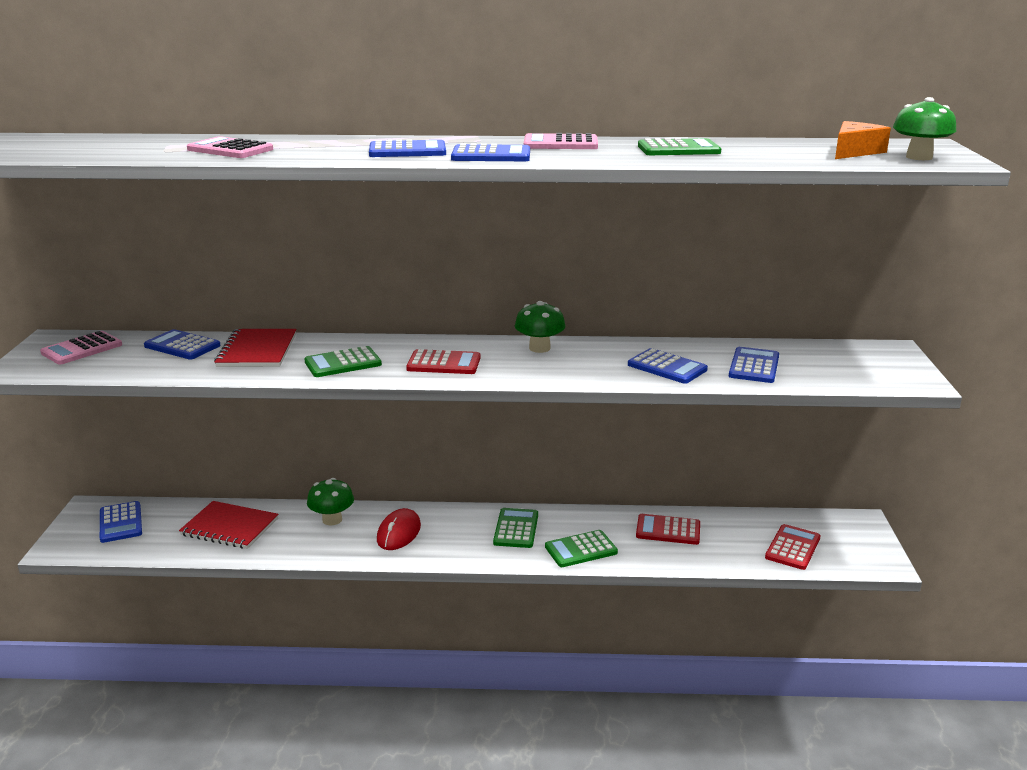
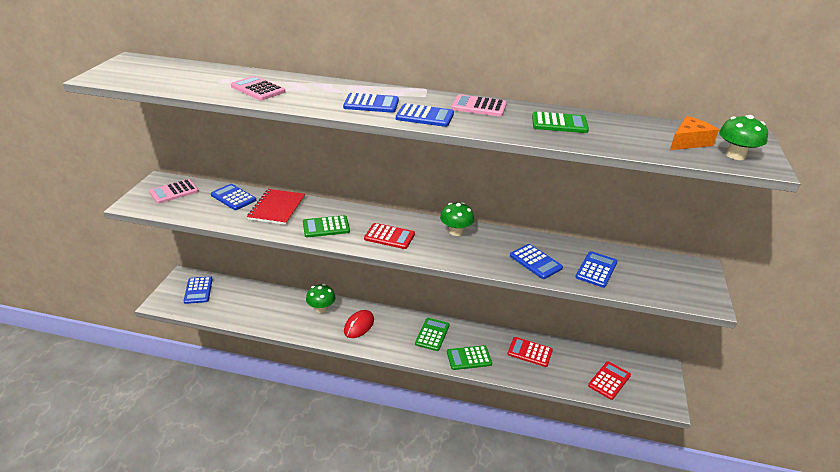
camera: 10 degrees right, 10 degrees up
red notebook [179,501,279,549] -> none

